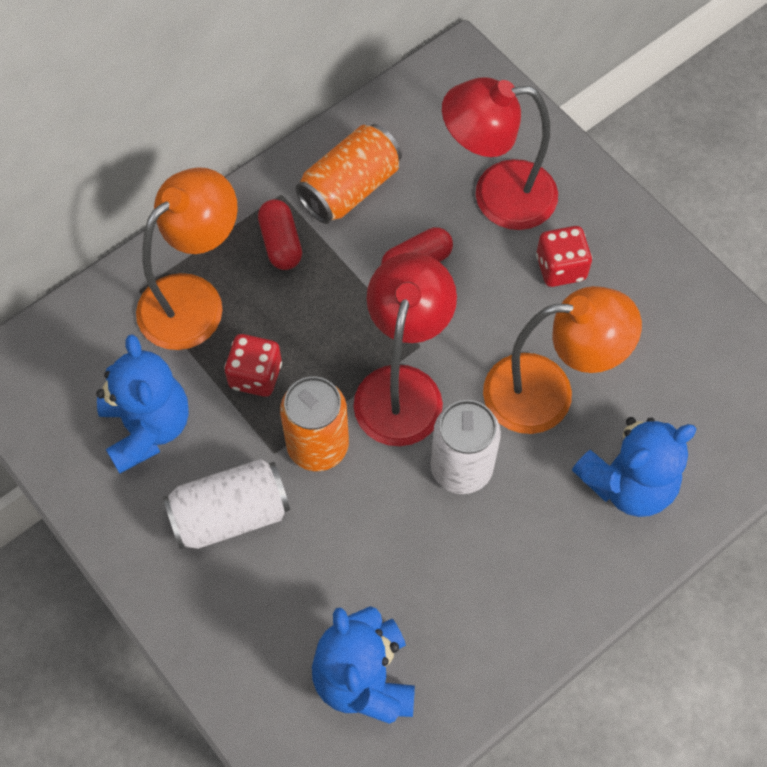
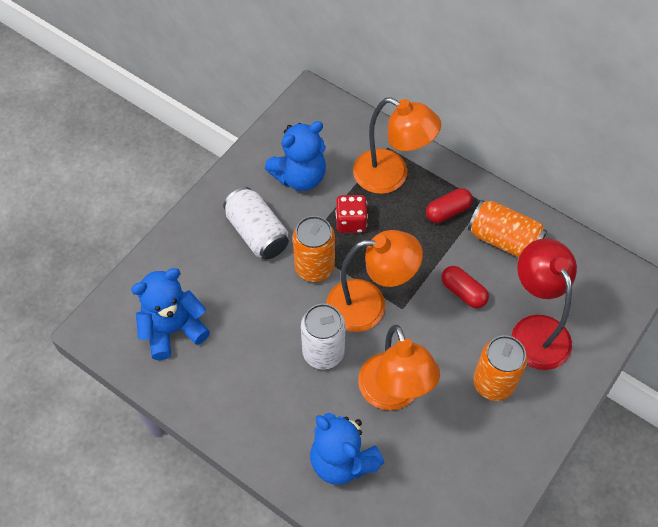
camera: 75 degrees right, 5 degrees down
red lamp [354,253,457,446] -> orange lamp [326,230,423,332]
red dice [536,226,592,287] -> orange can [473,335,527,401]

